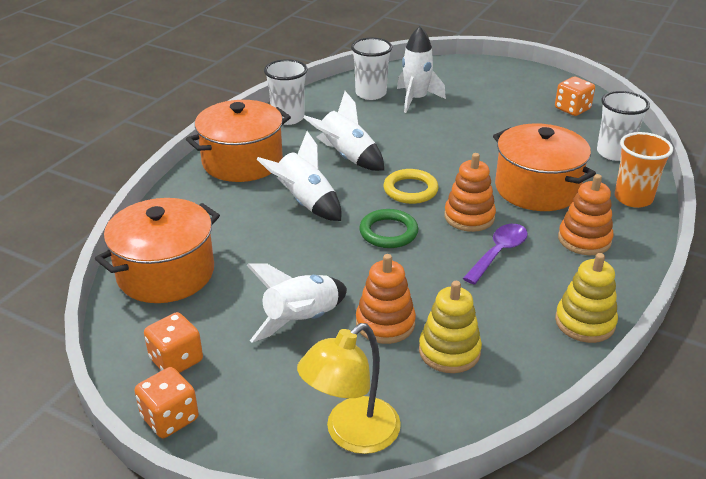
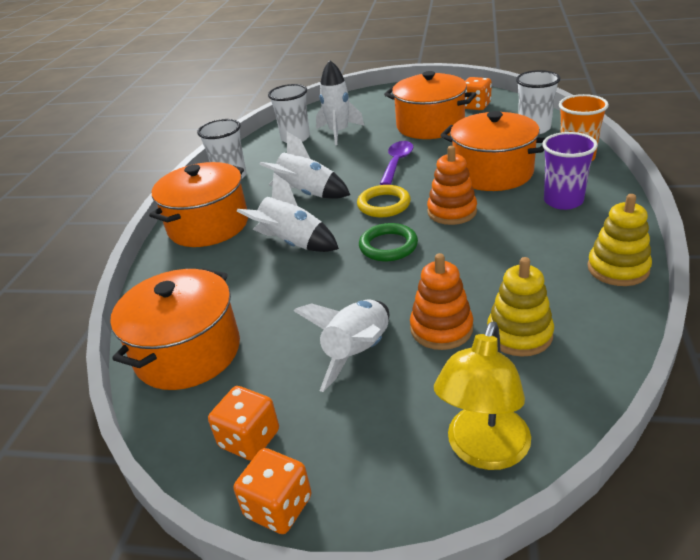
camera: 15 degrees left, 0 degrees up
purple spoon [463,224,528,285] -> purple spoon moved to [380,141,413,185]
orange stacking toy [558,174,613,255] -> purple cup [542,132,598,210]
none -> orange pot [384,71,476,139]

